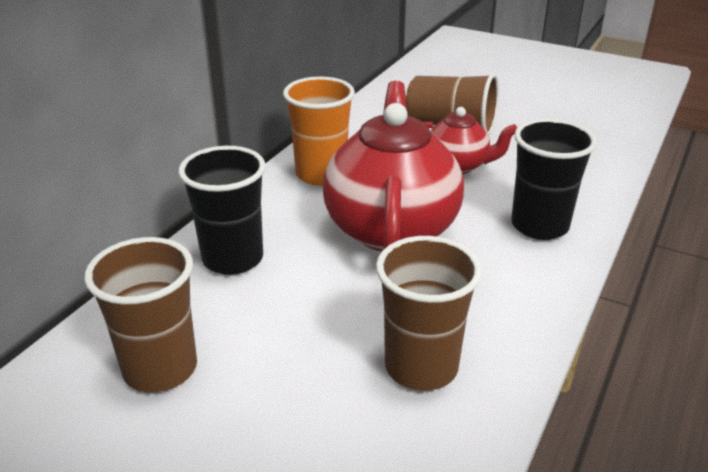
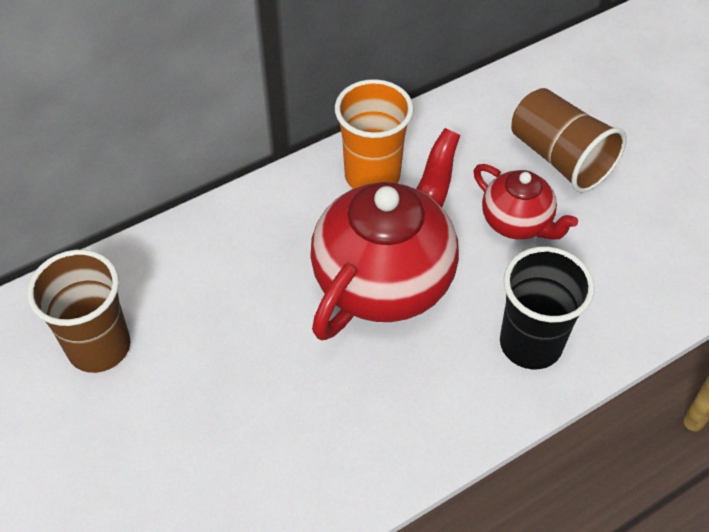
camera: 30 degrees right, 20 degrees up
black cup [178,146,266,275] -> none
brown cup [376,236,482,391] -> none

